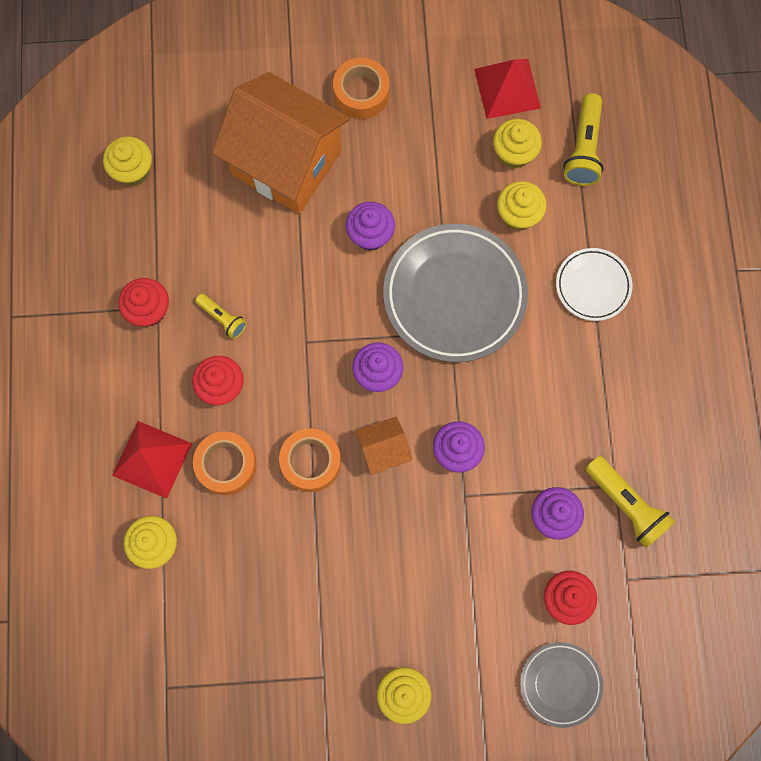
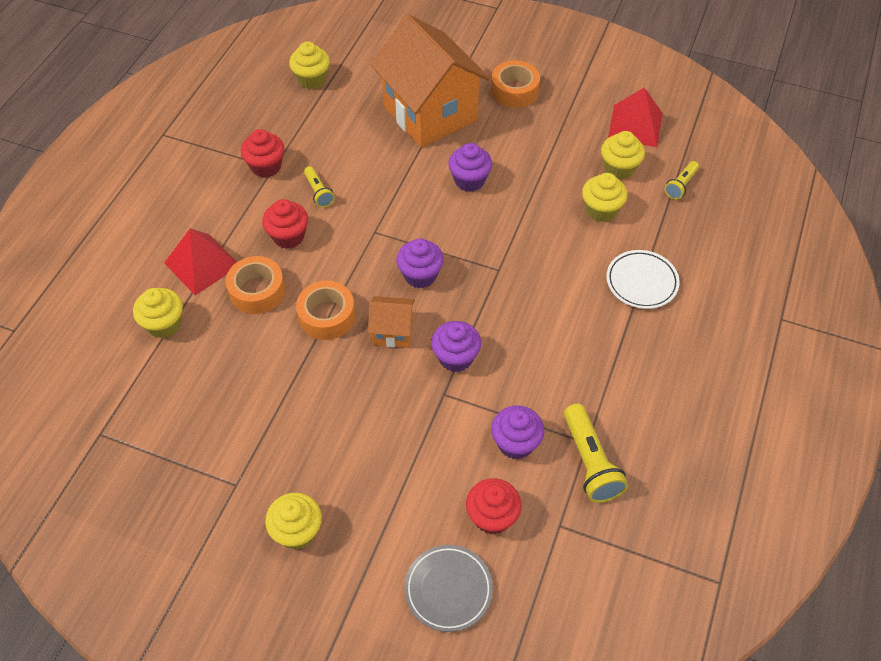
camera: 25 degrees right, 20 degrees down
grey plate [383,224,528,362] -> none
yellow flashlight [563,93,604,186] -> yellow flashlight [665,161,699,199], size x0.59

